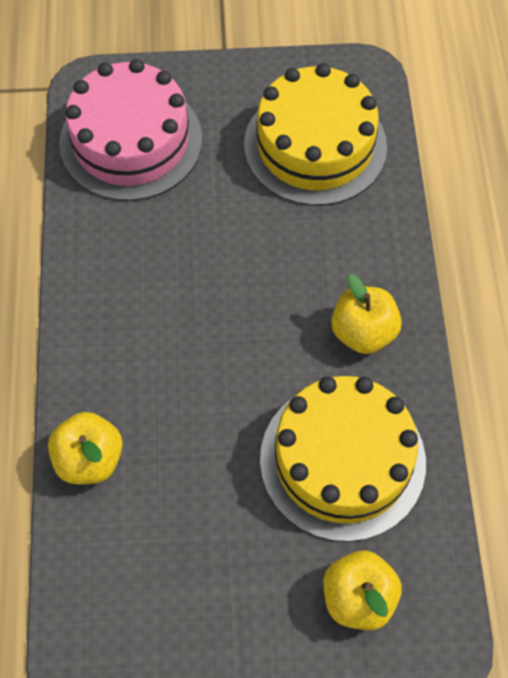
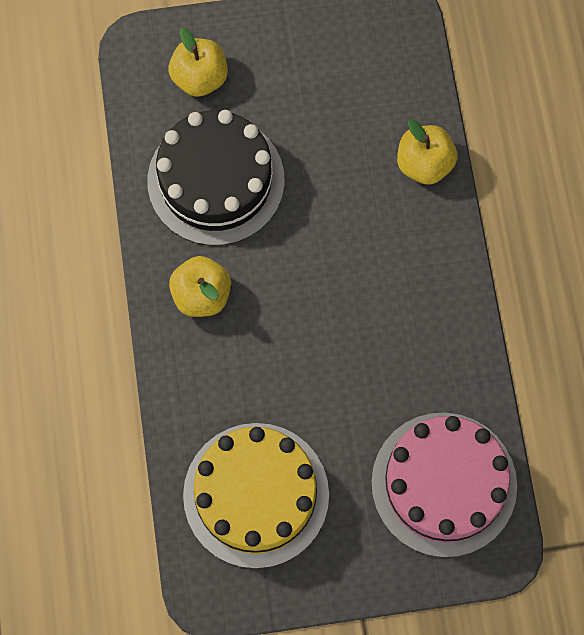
camera: 175 degrees right, 10 degrees up
yellow cake [260,376,426,542] -> black cake [147,110,285,246]

